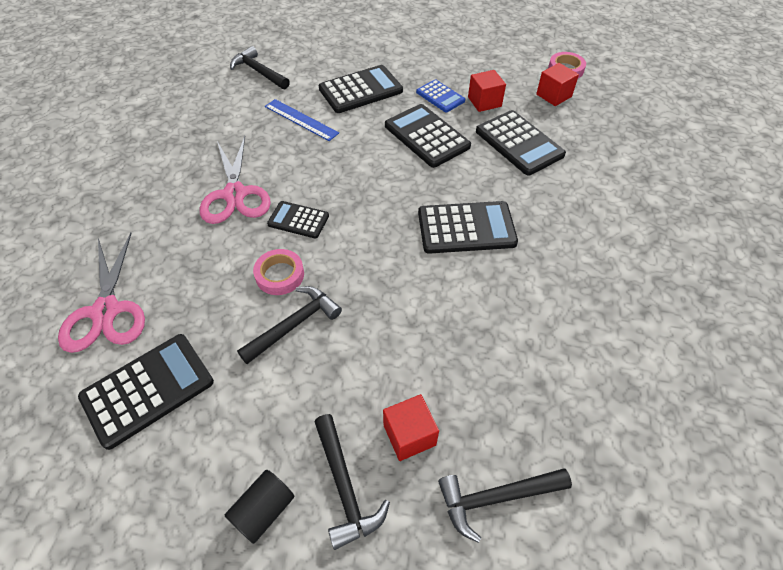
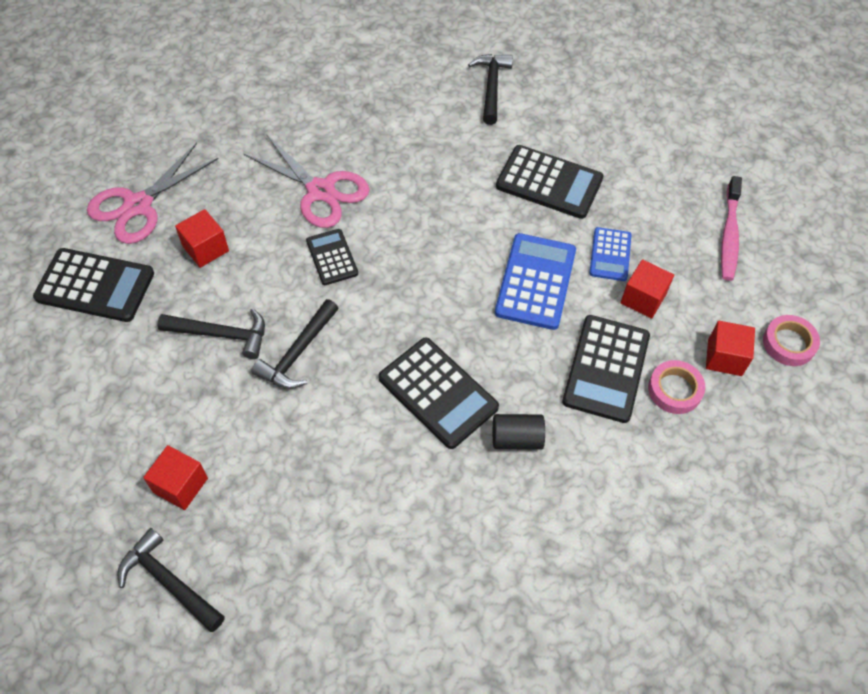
camera: 50 degrees right, 5 degrees up
pink scissors [200,136,271,224] -> pink scissors turned 90 degrees counterclockwise [244,134,370,228]
black cylinder [225,470,294,544] -> black cylinder moved to [493,414,545,450]
pink tape [253,249,304,295] -> pink tape moved to [648,360,705,414]
blue ruler [265,99,339,141] -> none
black hammer [314,414,390,550] -> black hammer moved to [252,299,339,389]
black calculator [385,104,471,168] -> blue calculator [495,233,576,330]
none -> red cube [175,209,229,268]
none -> pink toothbrush [721,176,742,281]

